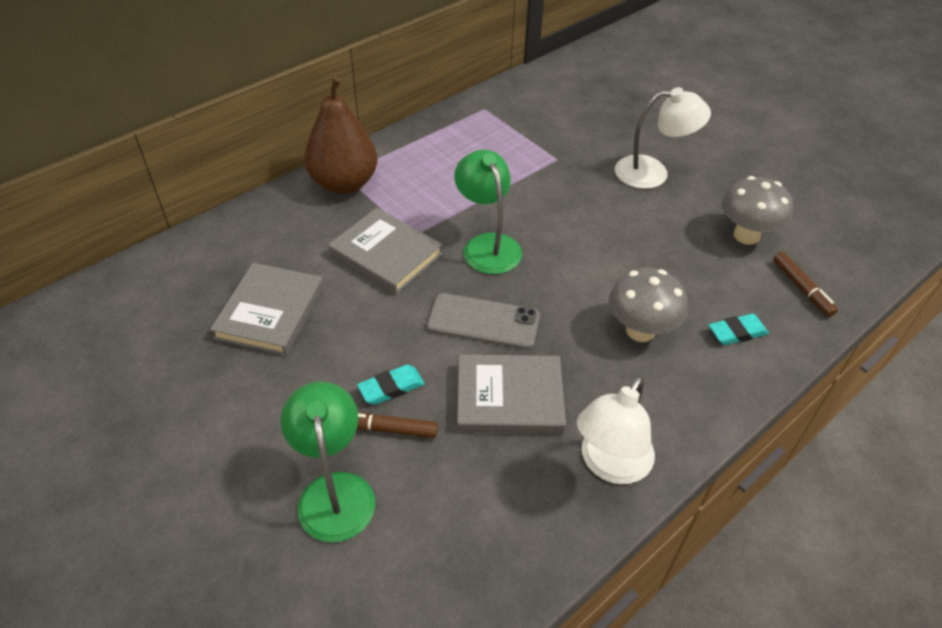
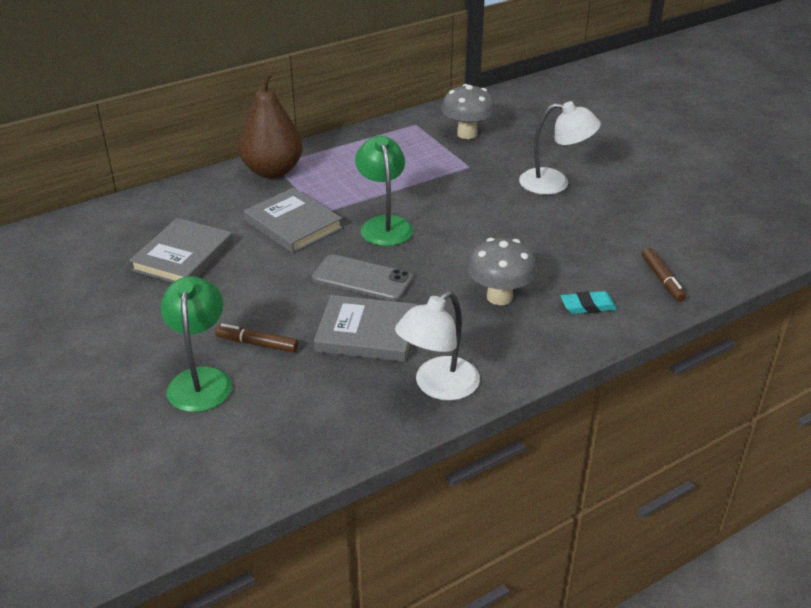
camera: 10 degrees right, 10 degrees down
turquoise eraser [357,365,425,405] -> none
grey mushroom [722,176,793,245] -> grey mushroom moved to [441,84,496,139]

